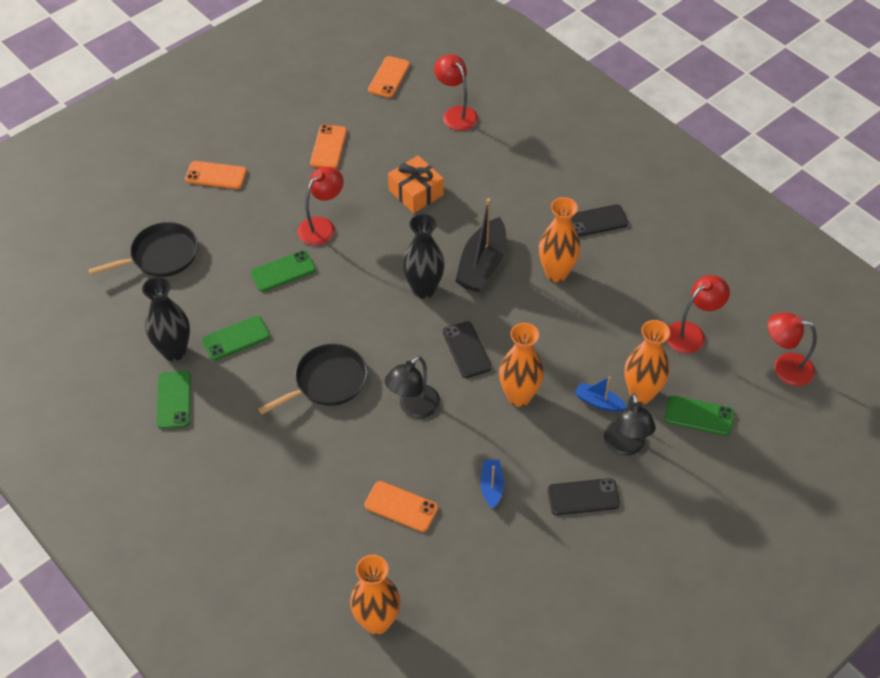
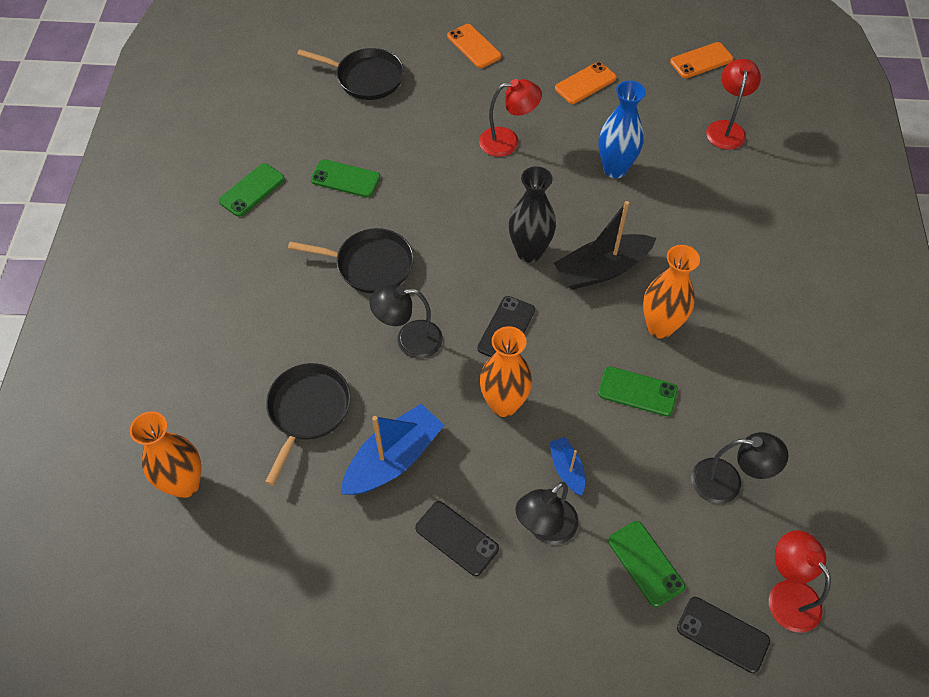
camera: 45 degrees right, 5 degrees up
black vase [142,277,190,361] -> none
green phone [250,250,316,292] -> green phone moved to [598,366,678,416]
orange phone [364,481,438,532] -> black pan [265,363,351,486]
orange gift [388,156,444,213] -> blue vase [598,81,646,178]
blue boat [480,460,504,509] -> blue boat [341,404,444,495], size x1.91
black phone [571,204,628,237] -> black phone moved to [677,597,770,673]
orange vase [625,320,670,404] -> none
red lamp [666,275,730,353] -> black lamp [691,432,788,504]

